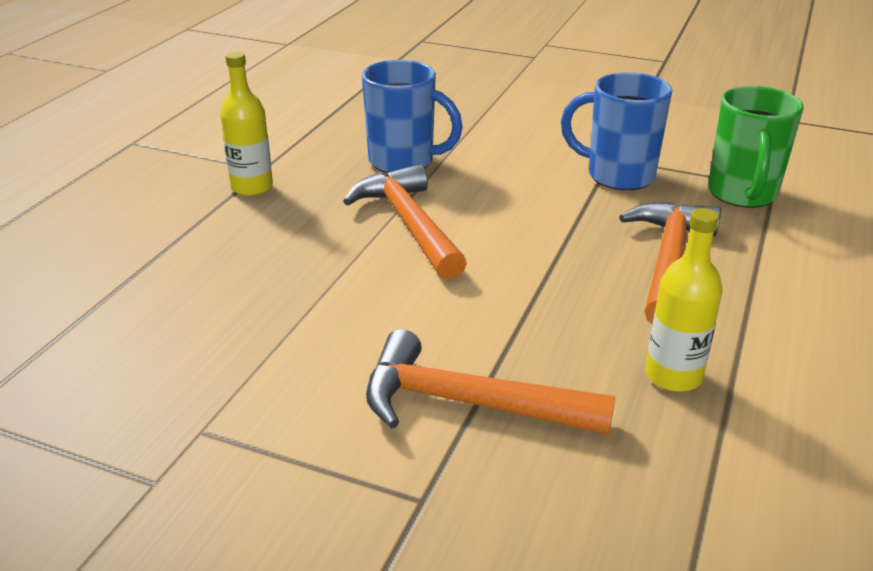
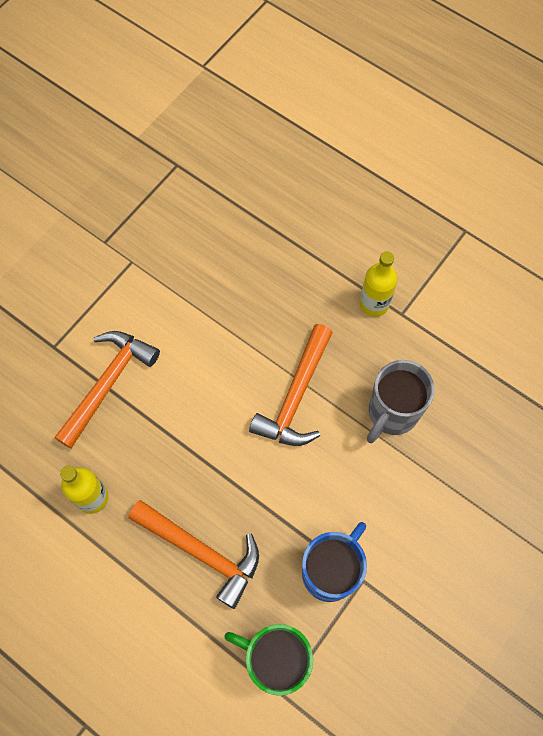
camera: 105 degrees right, 35 degrees up
orange hammer [343,164,467,280] -> orange hammer turned 120 degrees clockwise [249,324,333,446]
blue mug [362,60,463,173] -> grey mug [367,360,435,443]

